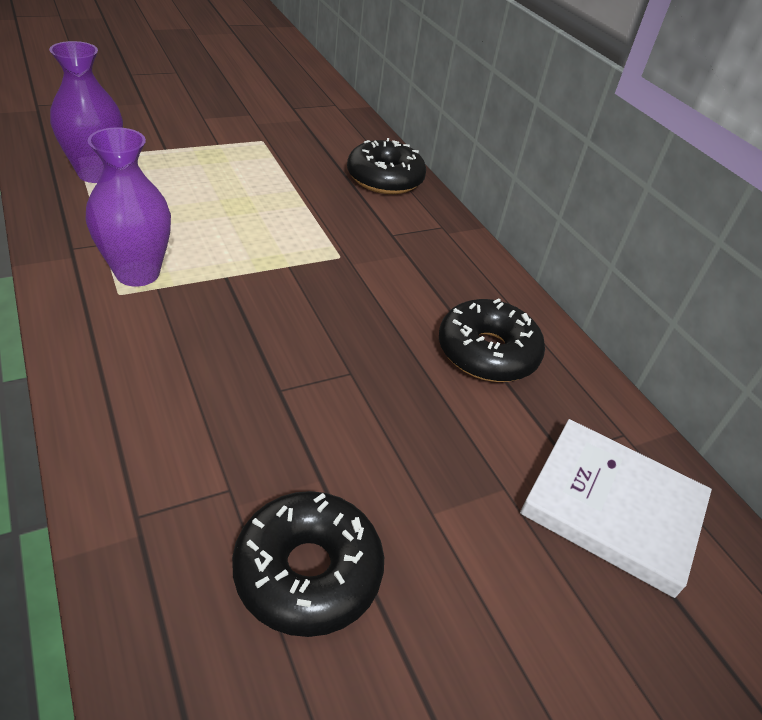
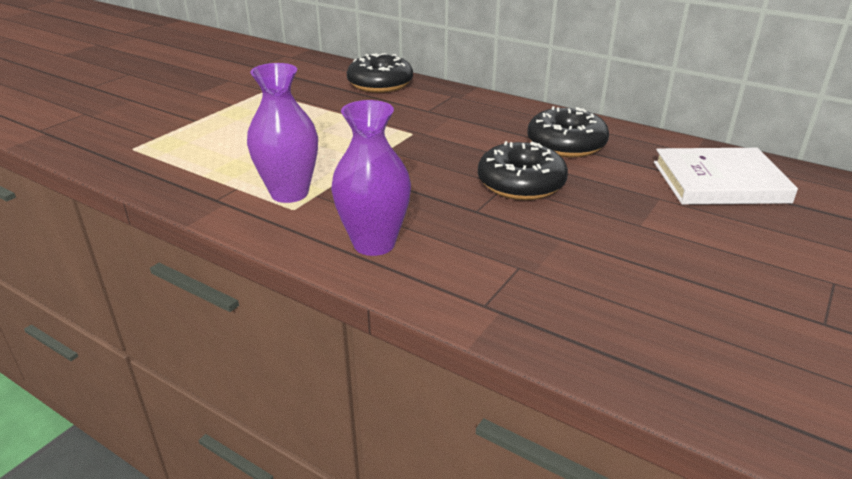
camera: 25 degrees left, 10 degrees down
purple vase [49,41,123,183] -> purple vase moved to [331,100,411,256]
black donut [232,491,384,637] -> black donut moved to [478,141,568,200]

